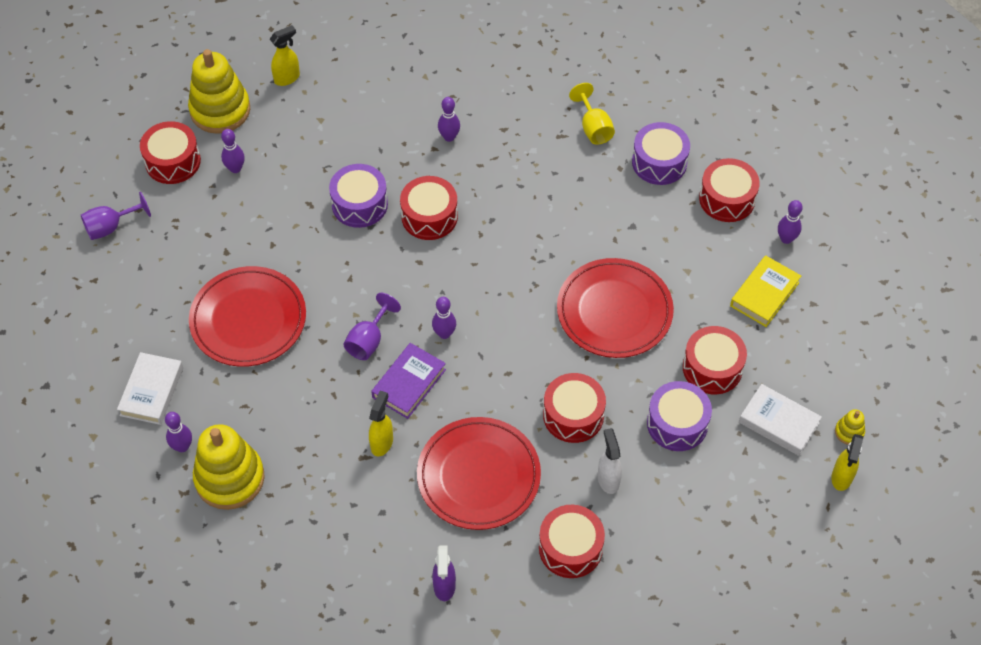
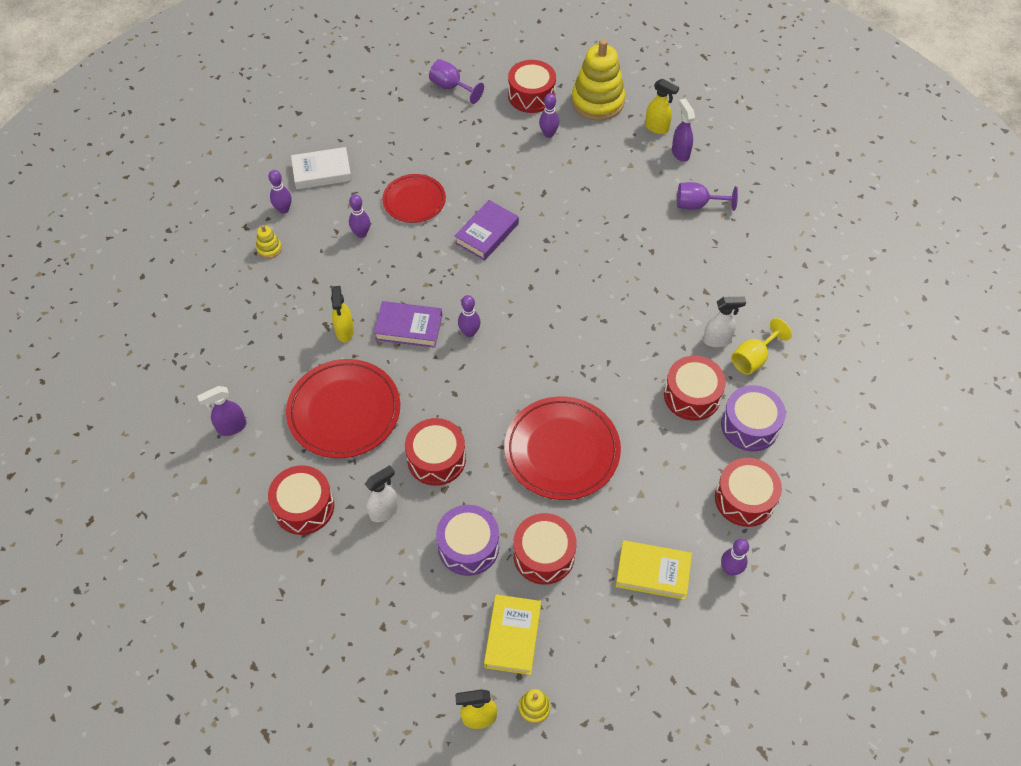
camera: 65 degrees right, 0 degrees up
red plate [189,266,306,367] -> red plate [382,174,446,223], size x0.63
yellow stacking toy [193,424,265,510] -> yellow stacking toy [256,225,282,259], size x0.43
purple drum [329,164,388,228] -> none
purple goblet [343,293,401,360] -> purple goblet moved to [677,182,738,211]
yellow spray bottle [369,391,393,457] -> yellow spray bottle turned 90 degrees clockwise [331,286,354,342]
red drum [400,176,458,240] -> red drum moved to [664,356,726,421]
purple bowling pin [438,97,460,142] -> purple bowling pin moved to [349,194,370,238]
white book [739,384,822,456] -> yellow book [484,594,541,675]
none -> purple book [455,200,519,260]
none -> purple spray bottle [672,99,695,162]
none -> white spray bottle [703,297,746,347]

